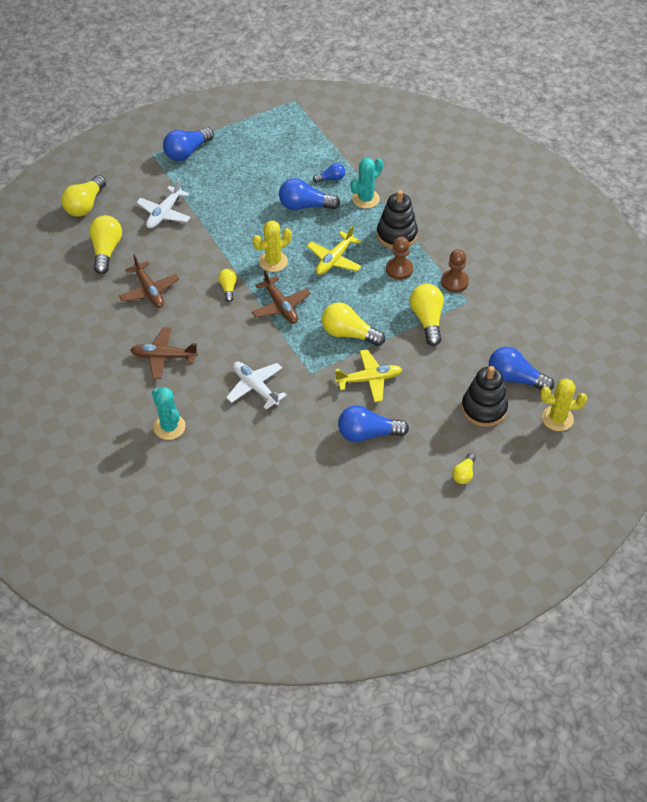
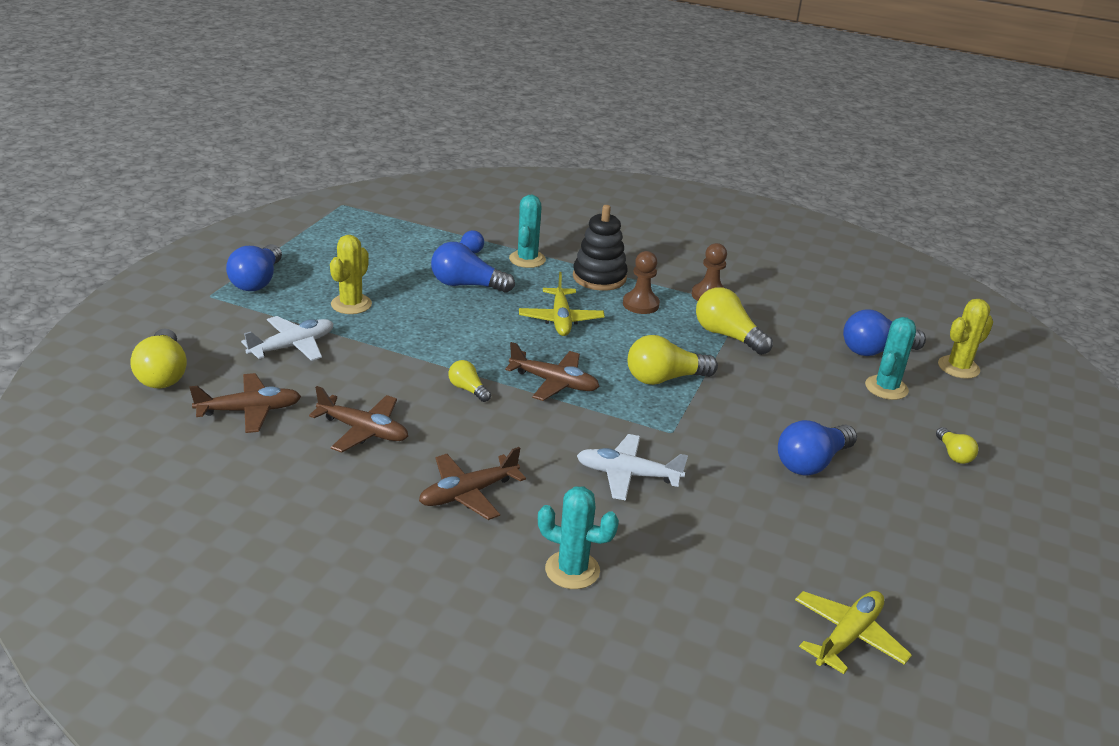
camera: 40 degrees left, 20 degrees down
yellow light bulb [89,215,122,274] -> brown plane [190,373,301,433]
white plane [137,179,191,229] -> white plane turned 120 degrees counterclockwise [241,316,333,361]
yellow cactus [253,220,292,272] -> yellow cactus moved to [330,235,372,314]
blue light bulb [279,178,340,210] -> blue light bulb turned 45 degrees clockwise [431,242,515,293]
yellow plane [335,350,402,402] -> yellow plane moved to [795,591,912,674]
black stacking toy [461,366,508,427] -> turquoise cactus [865,317,916,400]

